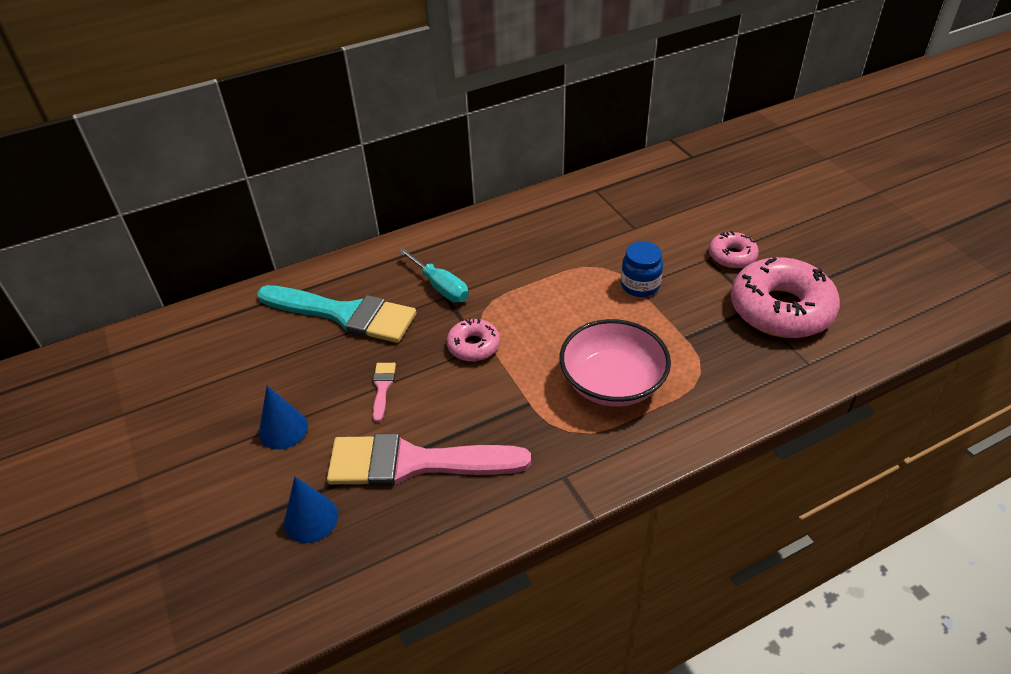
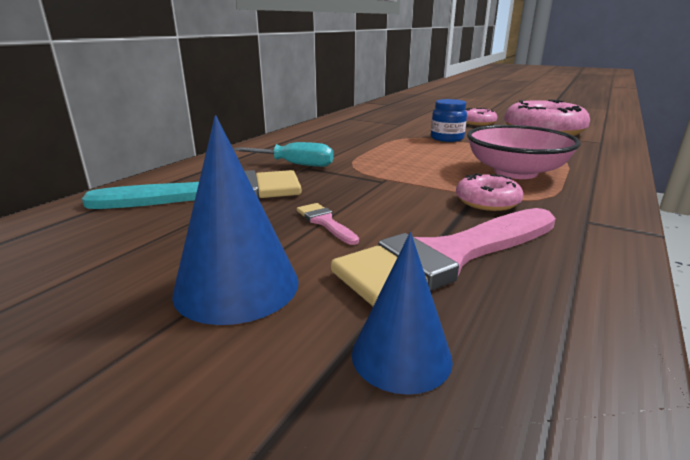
camera: 35 degrees left, 20 degrees down
blue cone [259,386,308,449] -> blue cone [172,115,299,325], size x1.55
pink donut [447,318,500,361] -> pink donut moved to [456,173,523,211]

